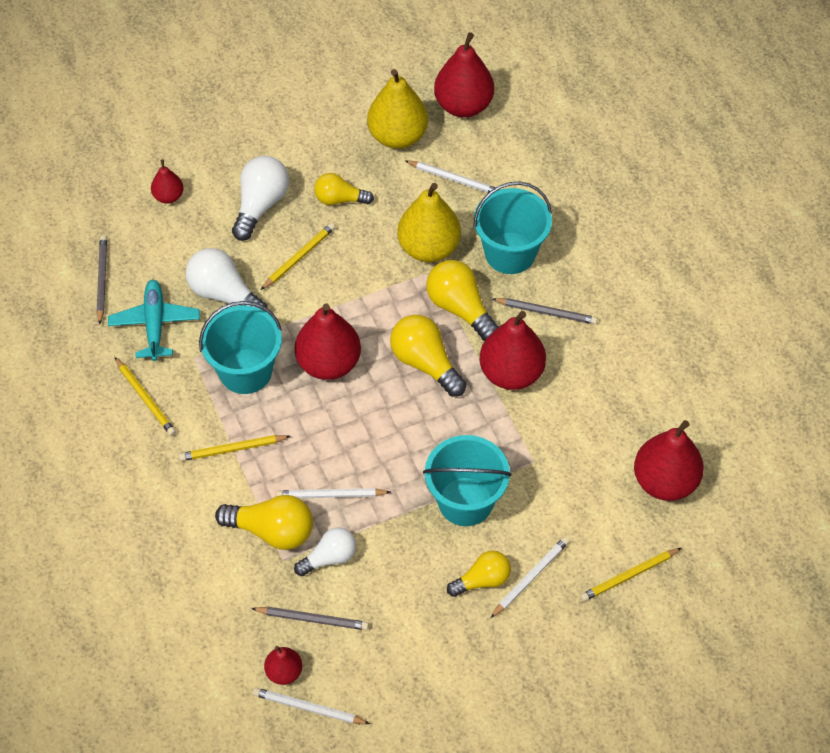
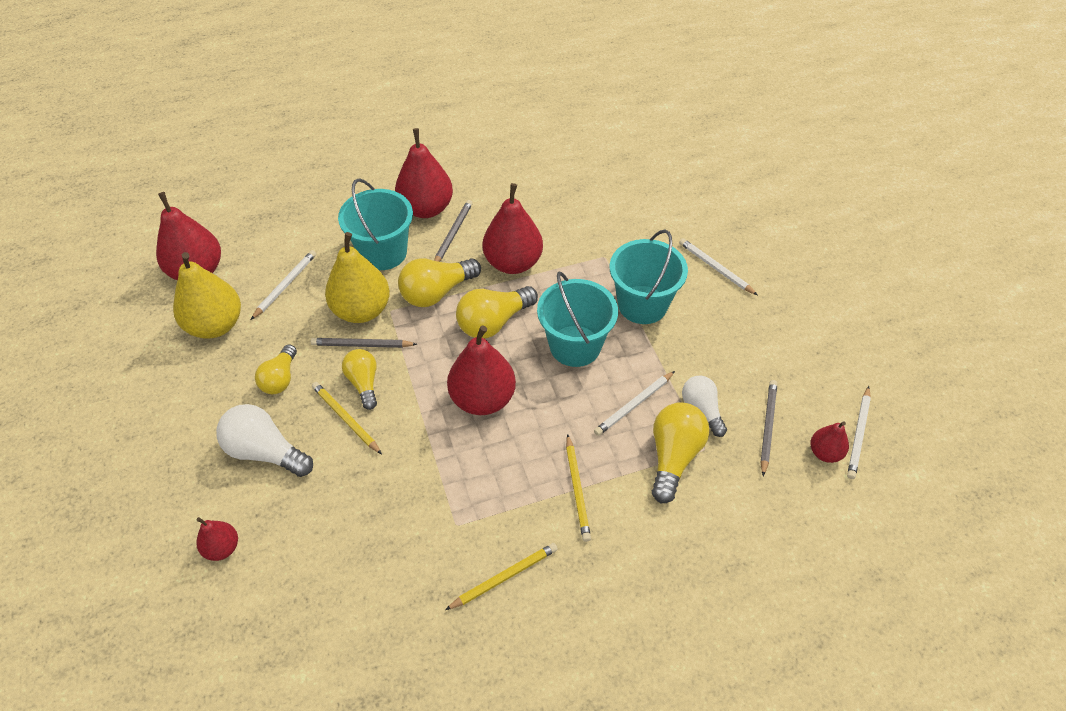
camera: 85 degrees left, 5 degrees down
grey pencil [97,235,107,324] -> grey pencil moved to [311,338,417,348]
turquoise plane [108,280,200,361] -> none
white light bulb [186,248,267,312] -> none
turquoise bucket [199,301,282,394] -> turquoise bucket moved to [537,272,618,367]
white pencil [276,488,391,498] -> white pencil turned 45 degrees clockwise [594,371,675,436]
yellow light bulb [447,550,511,597] -> yellow light bulb moved to [342,349,377,410]
yellow pencil [580,548,681,602] -> none
red pear [634,420,704,501] -> red pear moved to [395,128,453,218]

